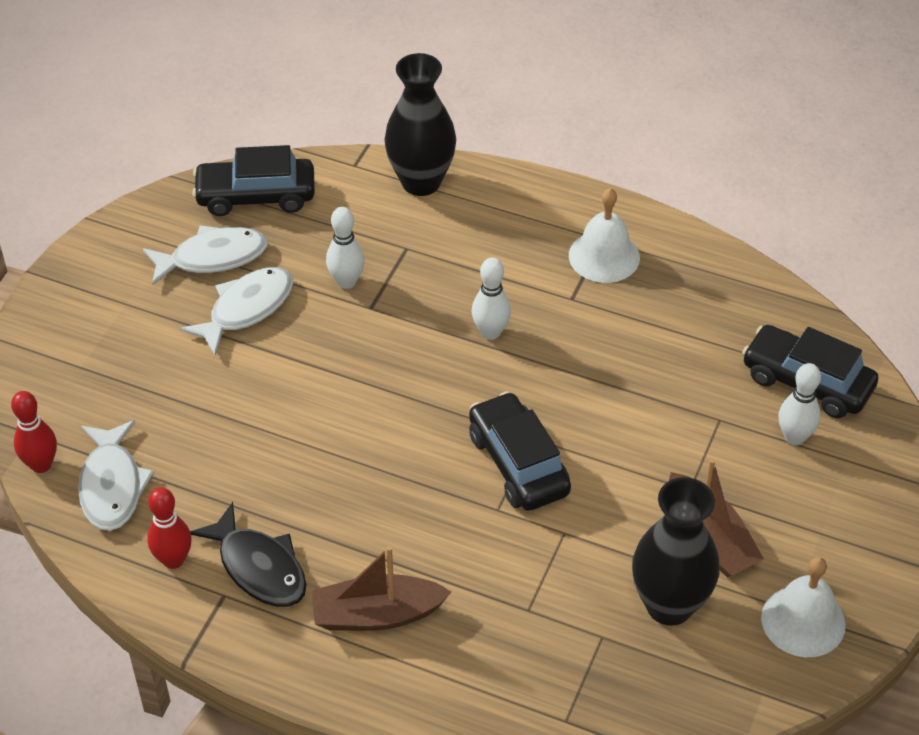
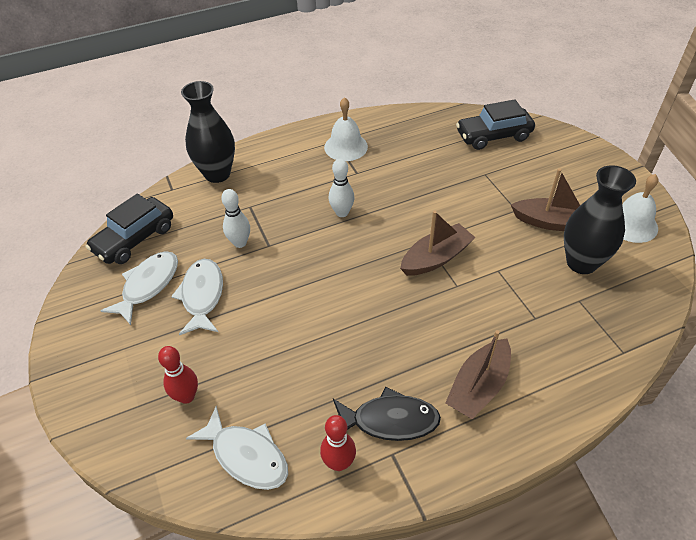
camera: 45 degrees left, 0 degrees up
red bowling pin [11,391,57,473] -> red bowling pin moved to [158,346,198,404]
black car [469,391,571,511] -> brown boat [400,211,476,276]
white bowling pin [778,363,821,445] -> none

